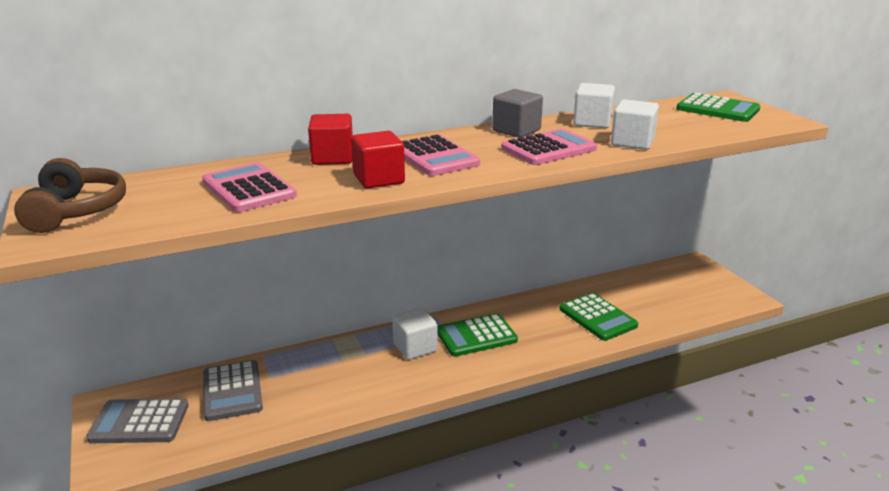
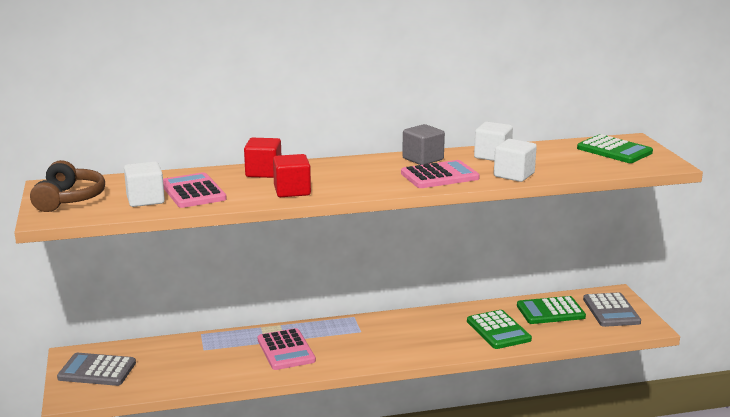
camera: 10 degrees right, 5 degrees down
grey calculator [203,360,263,421] -> grey calculator moved to [583,292,641,327]
white cube [392,308,438,360] -> white cube moved to [124,162,165,207]
pink calculator [402,134,480,176] -> pink calculator moved to [258,328,316,370]
green calculator [438,313,518,357] -> green calculator moved to [517,296,586,324]

